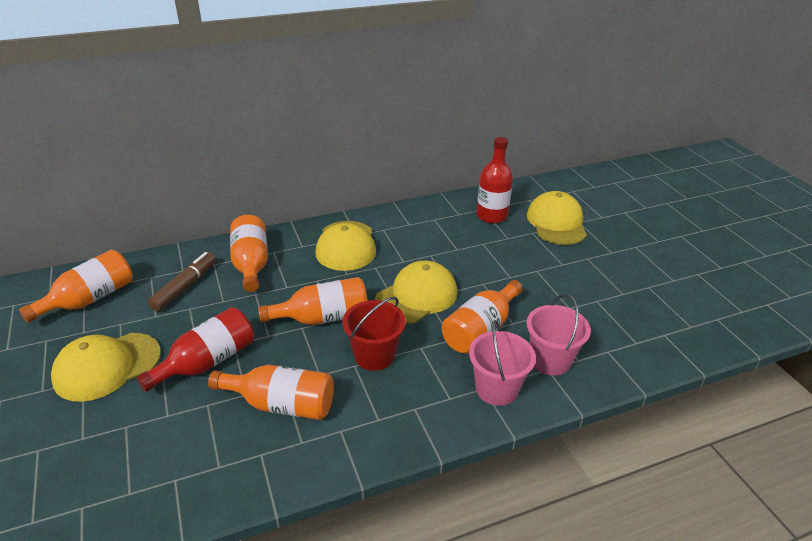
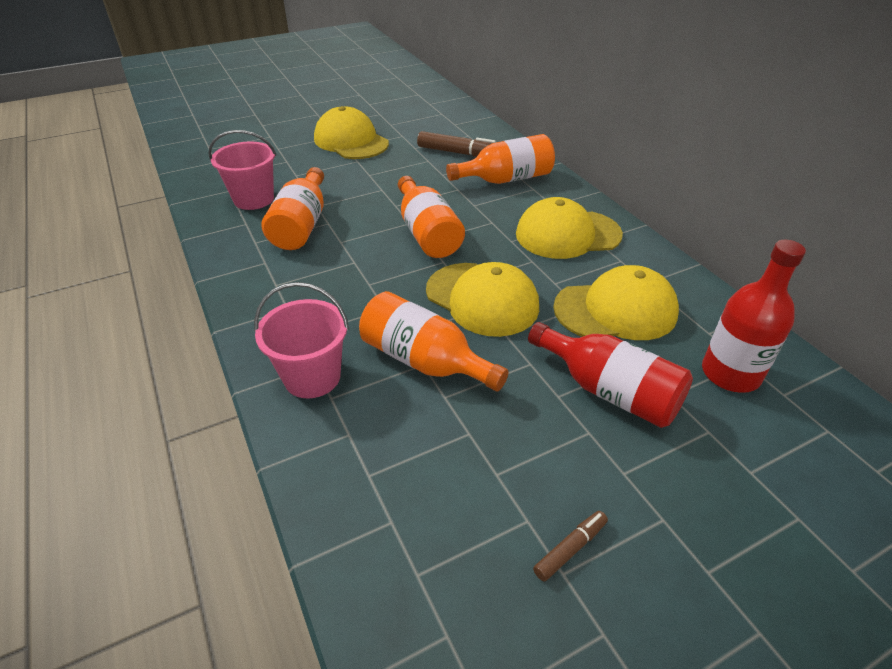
camera: 85 degrees right, 5 degrees up
orange bottle [19,250,133,323] -> none
red bottle [136,307,254,392] -> red bottle moved to [528,322,693,428]
red bucket [342,297,406,371] -> none
yellow cap [527,191,587,245] -> yellow cap moved to [553,265,679,340]
pink bucket [527,294,591,376] -> pink bucket moved to [208,130,277,210]
none -> brown marker [533,511,608,582]

